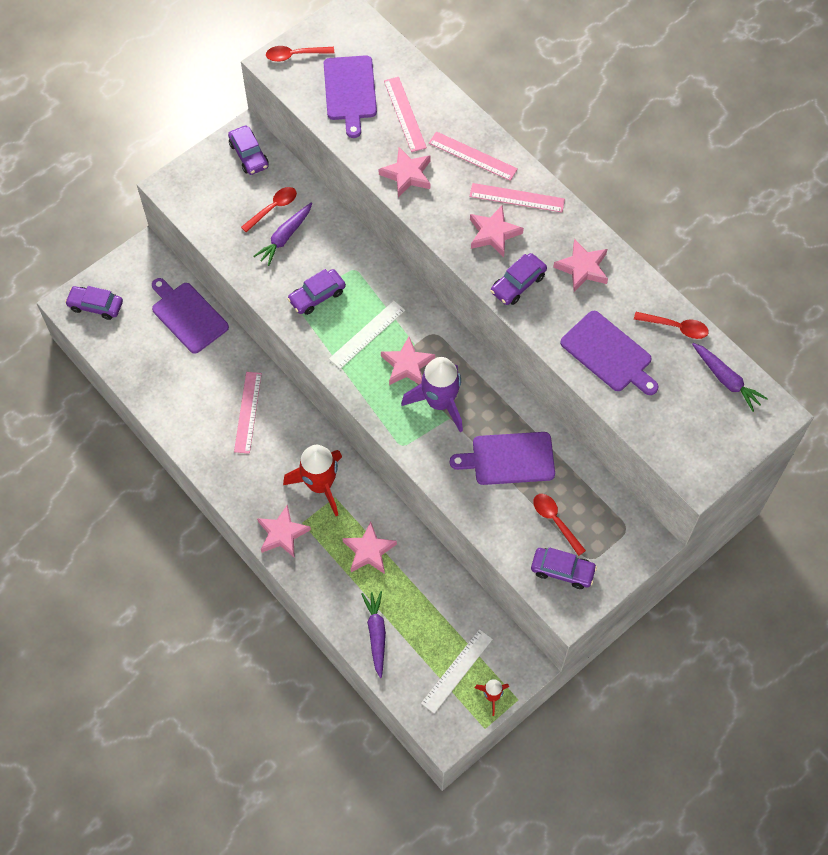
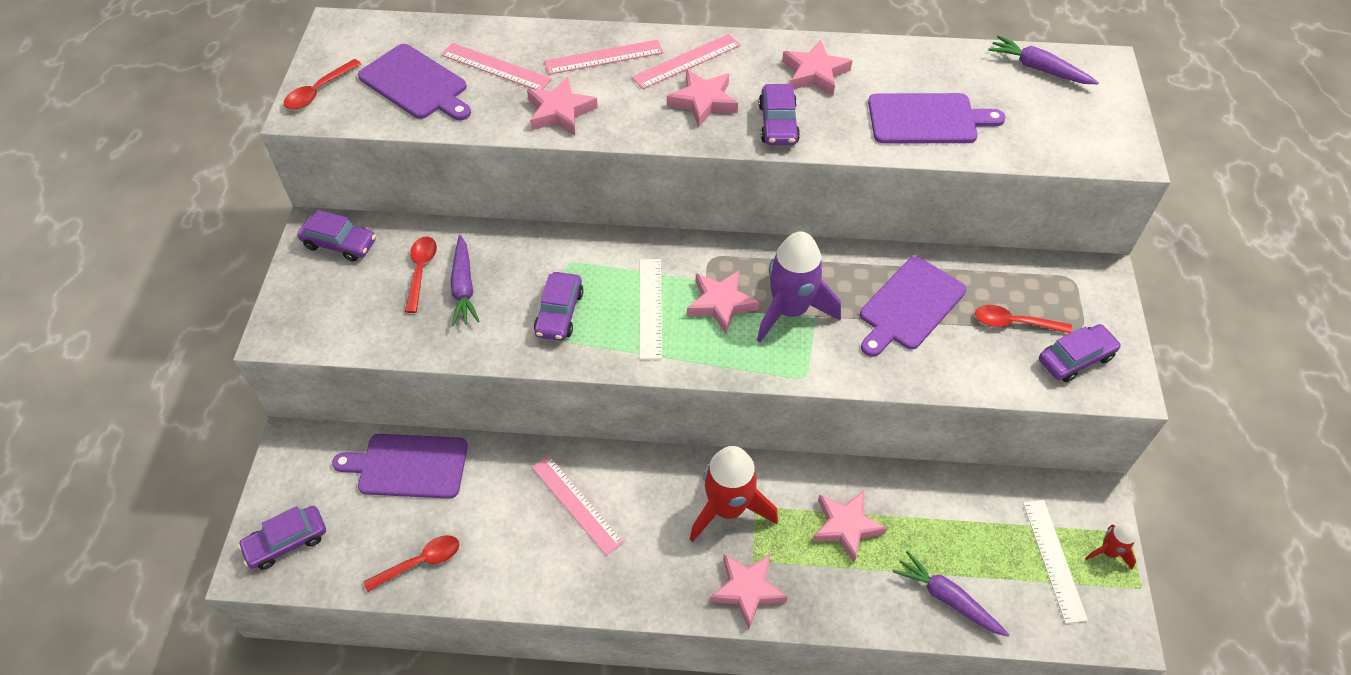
camera: 45 degrees left, 10 degrees down
red spoon [634,312,709,339] -> red spoon moved to [364,535,459,592]
purple carrot [692,343,768,412] -> purple carrot turned 150 degrees counterclockwise [988,35,1099,84]

